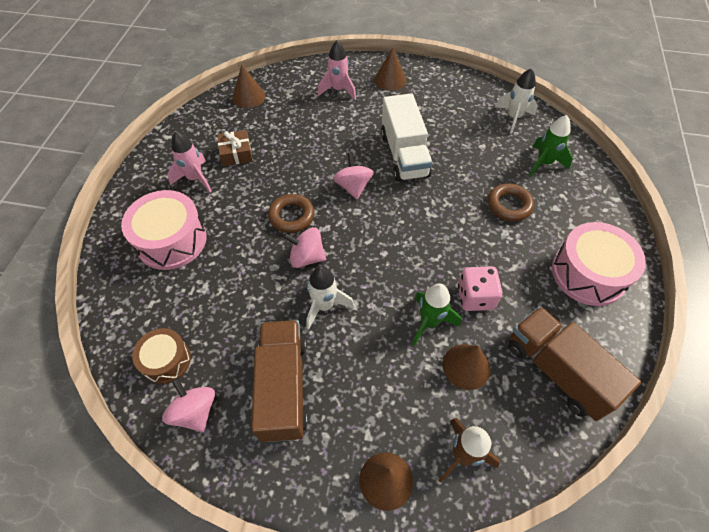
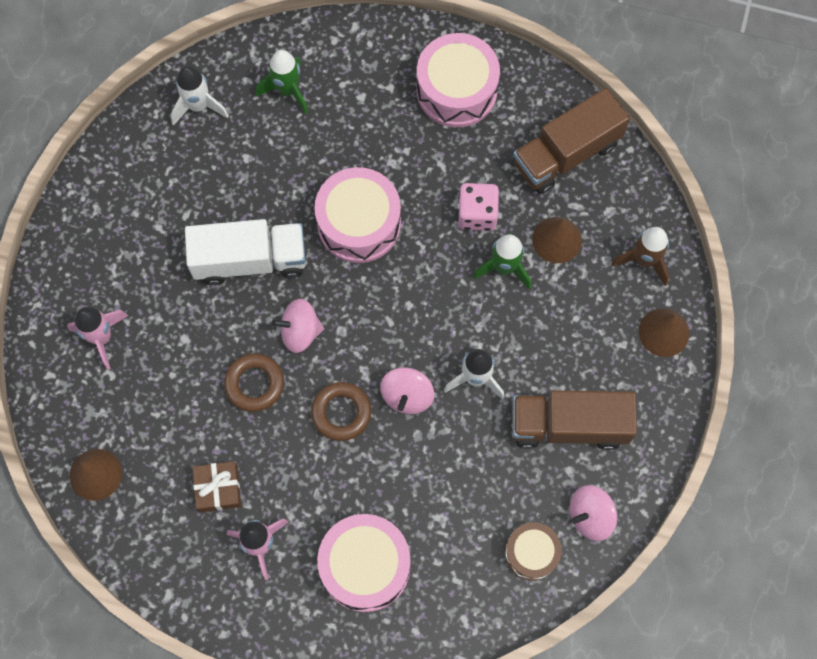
camera: 85 degrees left, 15 degrees up
brown cone [374,48,406,91] -> none
brown ring [488,183,534,221] -> brown ring moved to [224,354,284,412]
none -> pink drum [314,167,401,263]

